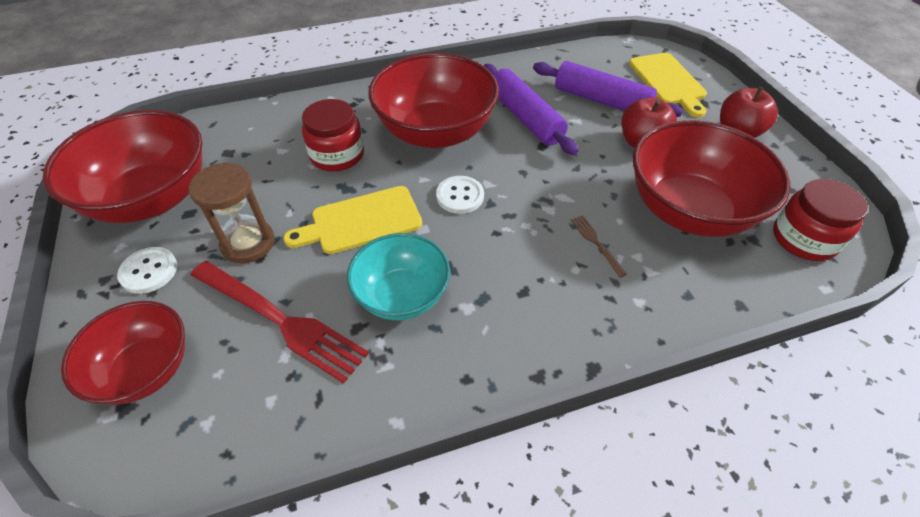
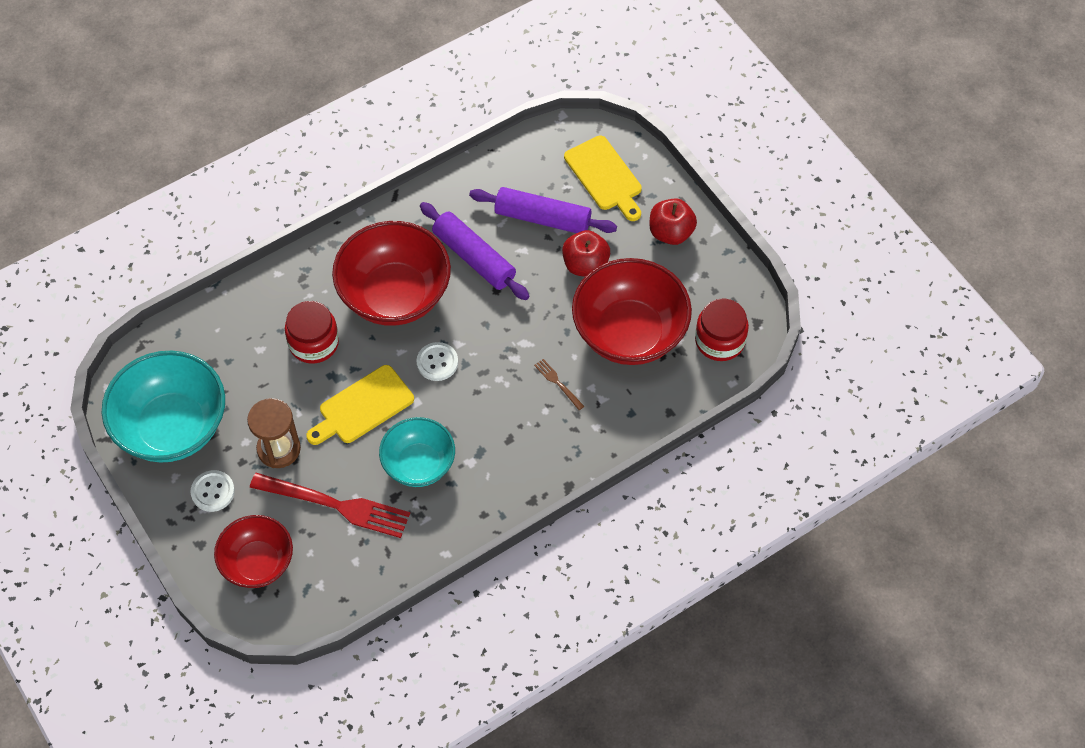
camera: 15 degrees left, 10 degrees up
red bowl [43,110,202,223] -> turquoise bowl [102,351,225,463]

